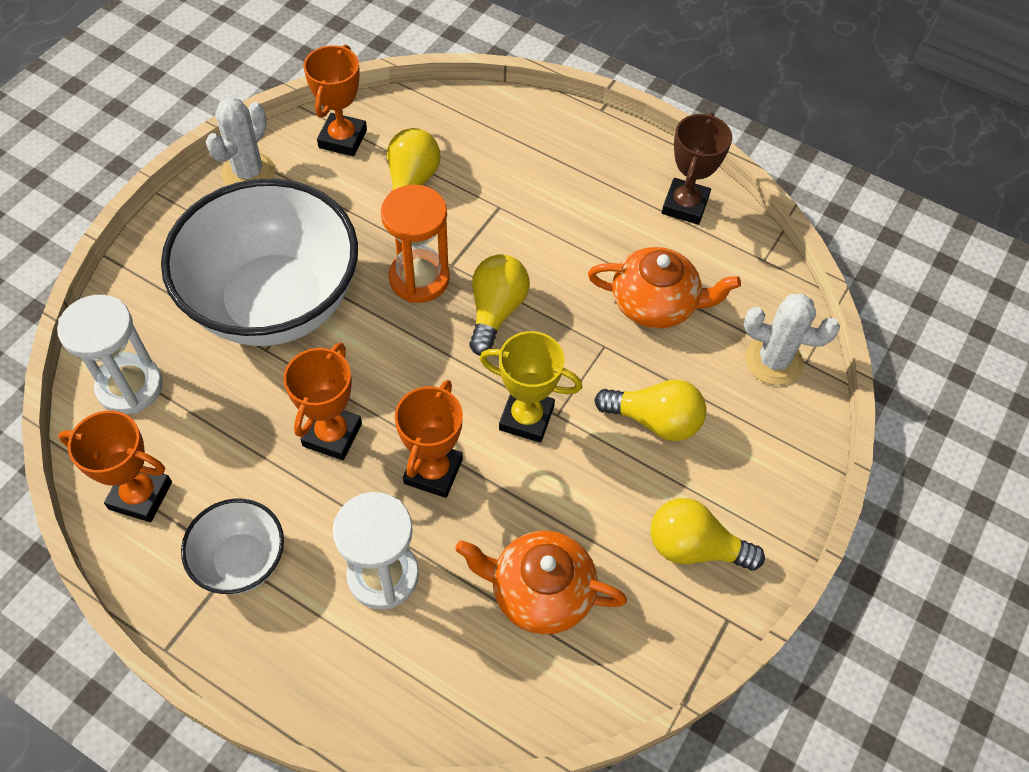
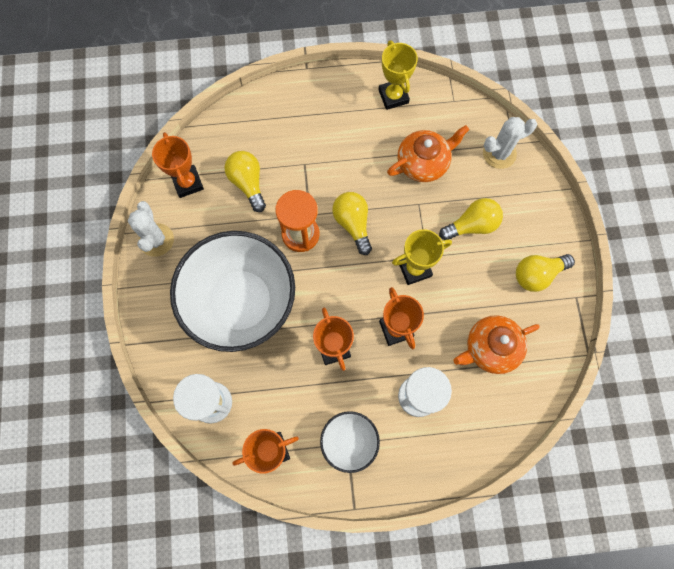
camera: 35 degrees left, 15 degrees up
brown trophy [662,113,732,225] -> yellow trophy [378,40,418,110]

